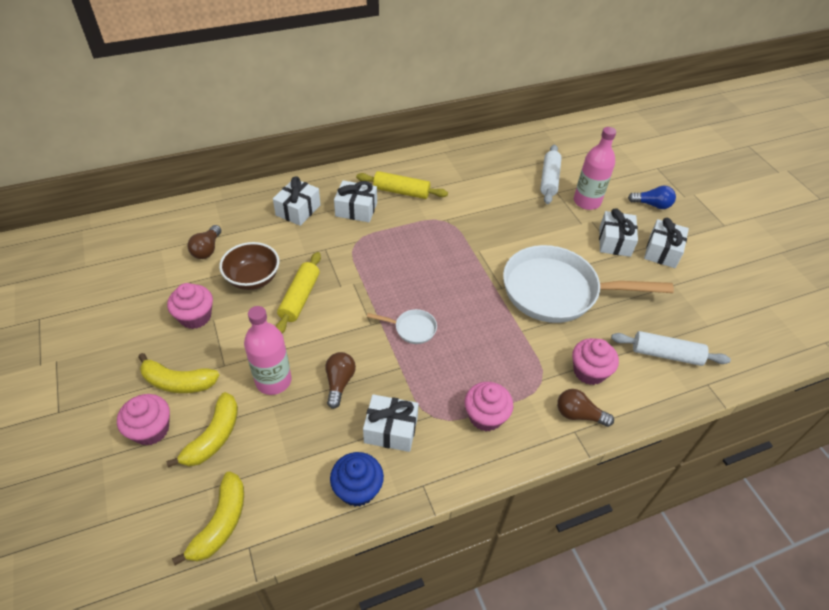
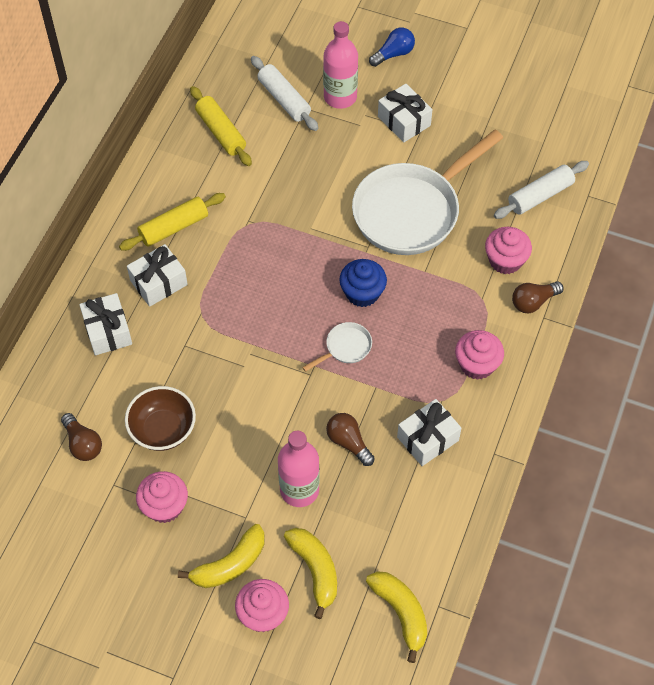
camera: 45 degrees left, 10 degrees up
yellow rolling pin [276,252,321,333] -> yellow rolling pin moved to [190,86,252,166]
blue cupcake [330,452,384,507] -> blue cupcake moved to [339,259,387,307]
white gift [644,218,689,268] -> none

